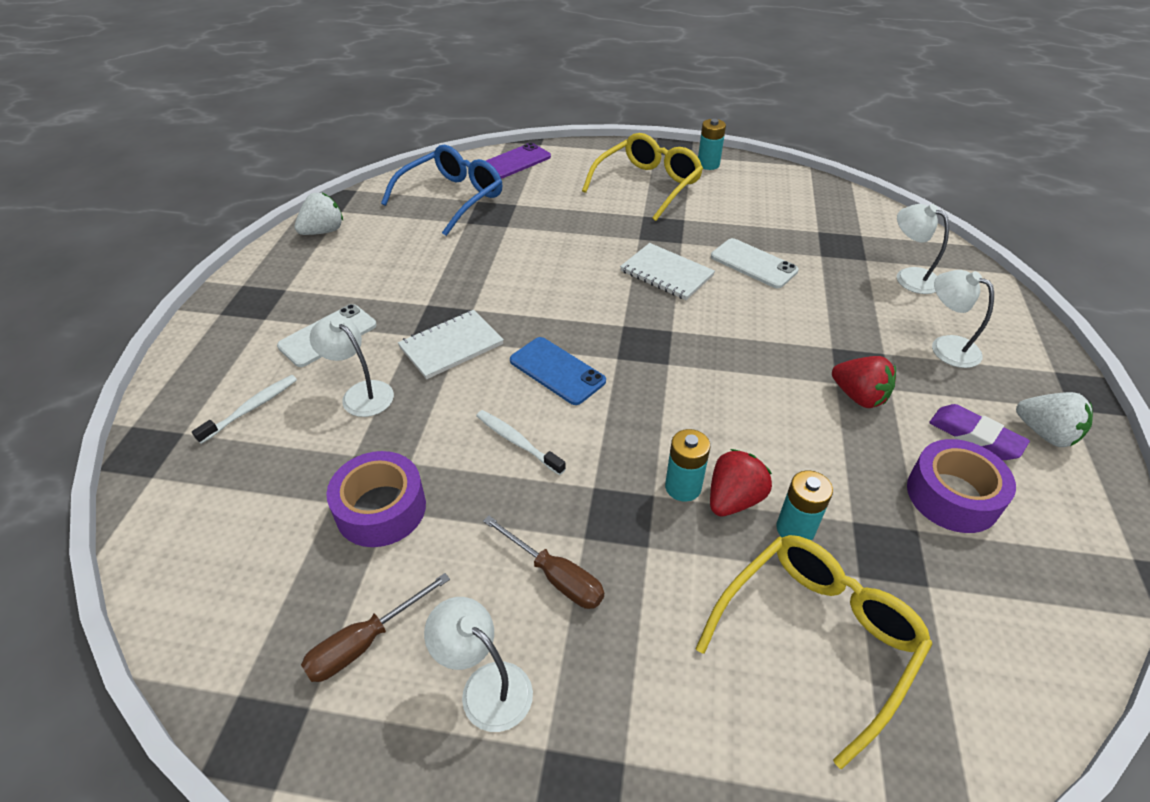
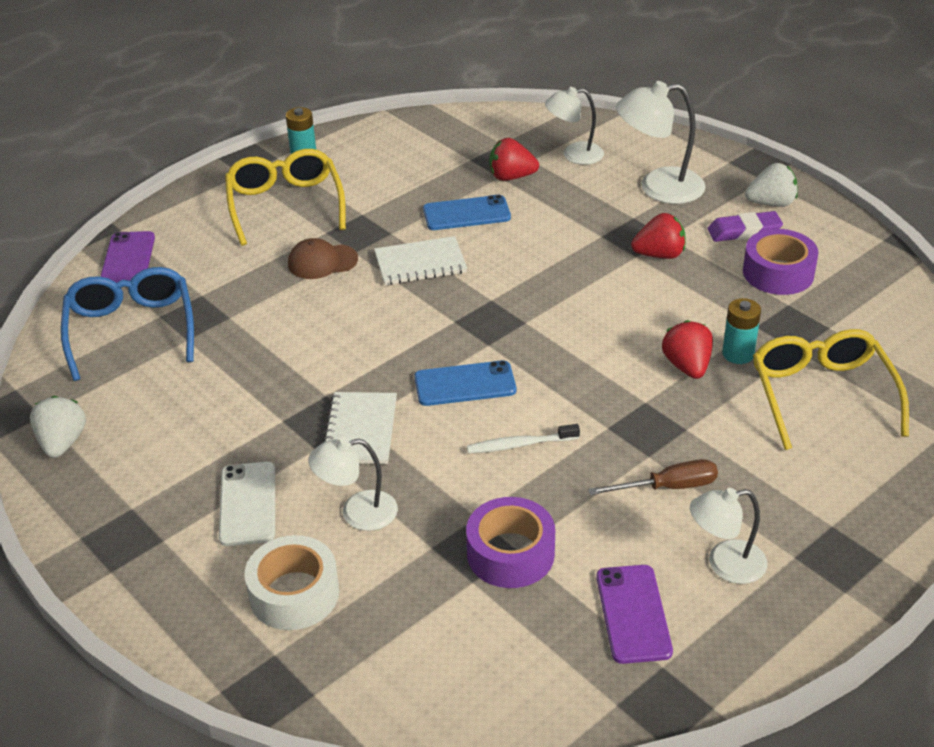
camera: 50 degrees left, 5 degrees down
white toothbrush [192,375,297,444] -> white tape [244,535,339,630]
brown screwdriver [301,573,450,682] -> purple phone [596,565,673,664]
turquoise battery [665,429,710,502] -> none
white phone [711,238,799,288] -> blue phone [423,195,511,230]
white lamp [932,270,994,368] -> white lamp [616,81,706,204], size x1.51
none -> brown cap [288,238,358,279]
none -> red strawberry [490,138,539,181]

